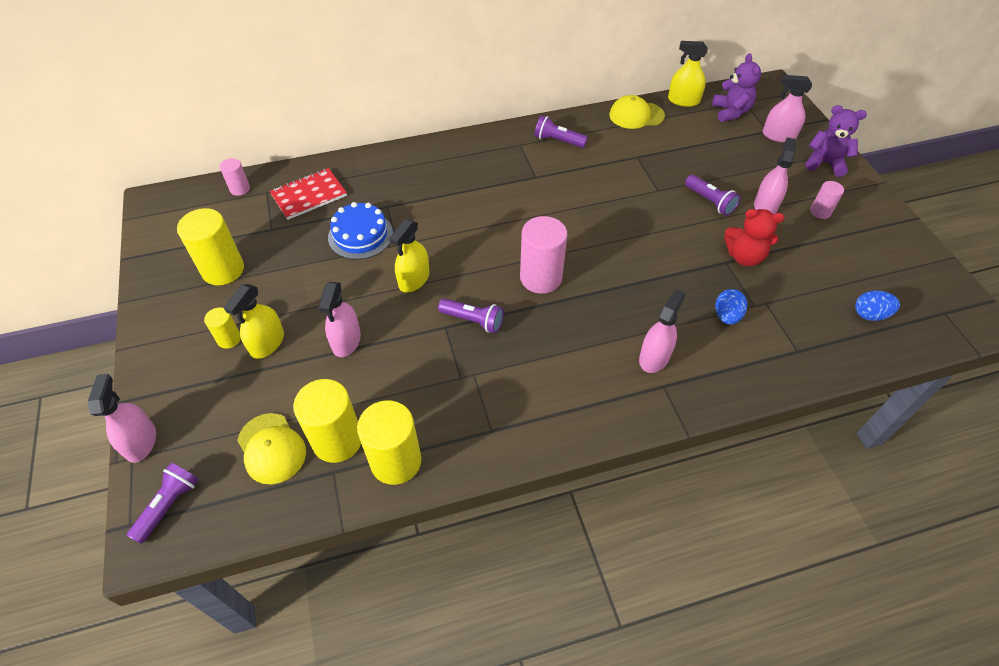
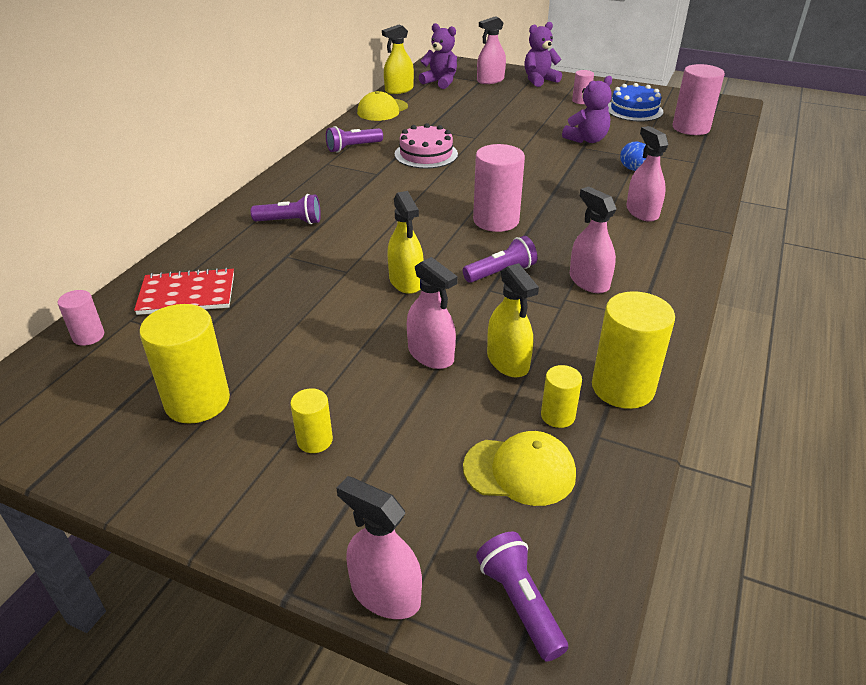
camera: 50 degrees left, 15 degrees down
yellow spray bottle [224,284,284,359] -> yellow spray bottle moved to [487,263,539,377]
red notebook [270,168,347,220] -> red notebook turned 75 degrees clockwise [134,268,234,315]
yellow cylinder [293,379,361,463] -> yellow cylinder [541,365,582,428], size x0.53
blue cake [328,202,393,260] -> blue cake moved to [608,83,663,122]
purple flashlight [685,175,740,216] -> purple flashlight moved to [251,194,321,224]
red teddy bear [724,209,785,266] -> purple teddy bear [562,76,612,143]
pink spray bottle [754,137,796,214] -> pink spray bottle moved to [570,187,616,293]
blue egg [855,290,900,321] -> pink cylinder [672,64,725,135]
none -> pink cake [395,123,458,169]

